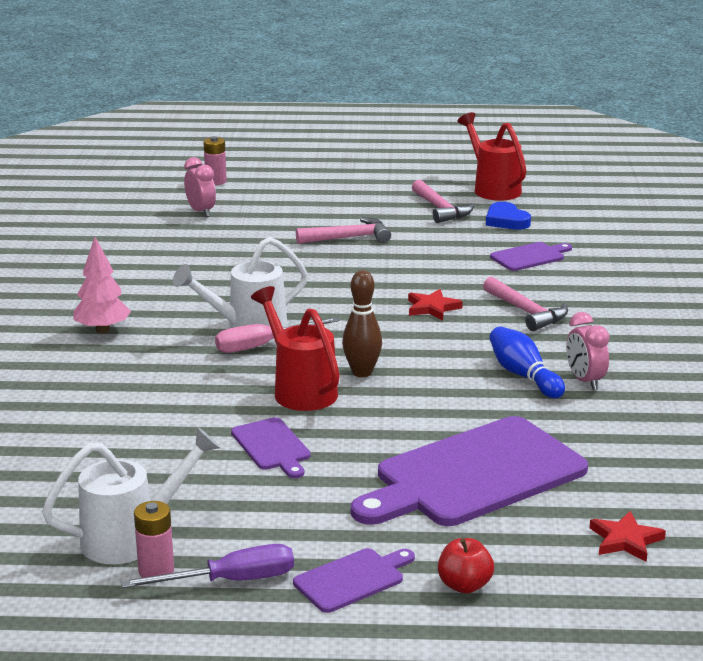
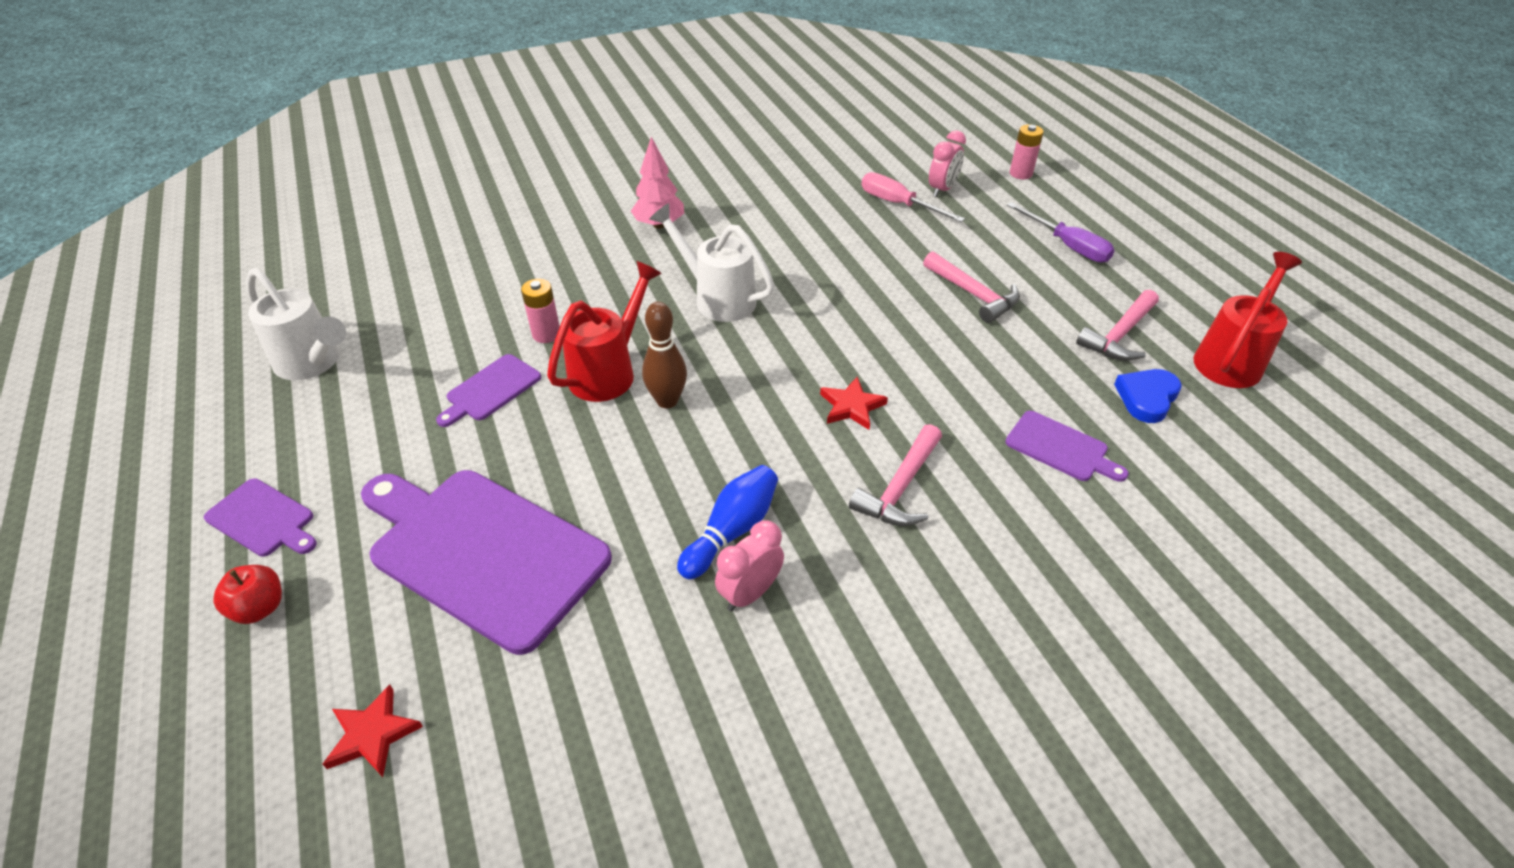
camera: 65 degrees right, 20 degrees up
purple screwdriver [121,544,294,588] -> purple screwdriver moved to [1007,202,1115,263]
pink battery [134,501,174,578] -> pink battery moved to [521,279,560,343]
pink screwdriver [215,317,339,353] -> pink screwdriver moved to [862,172,965,222]

